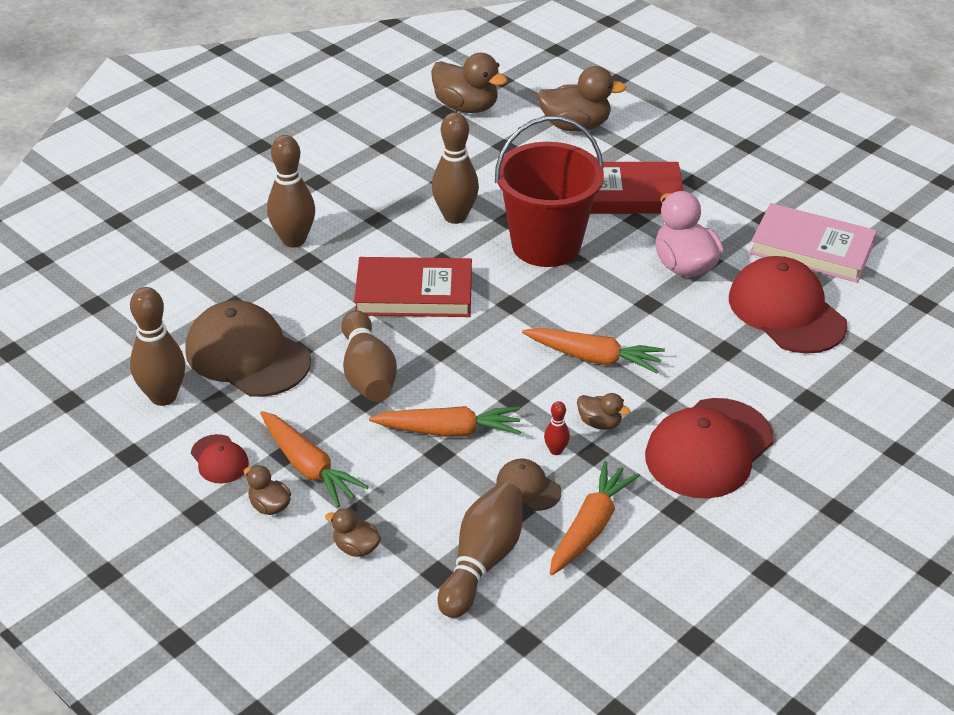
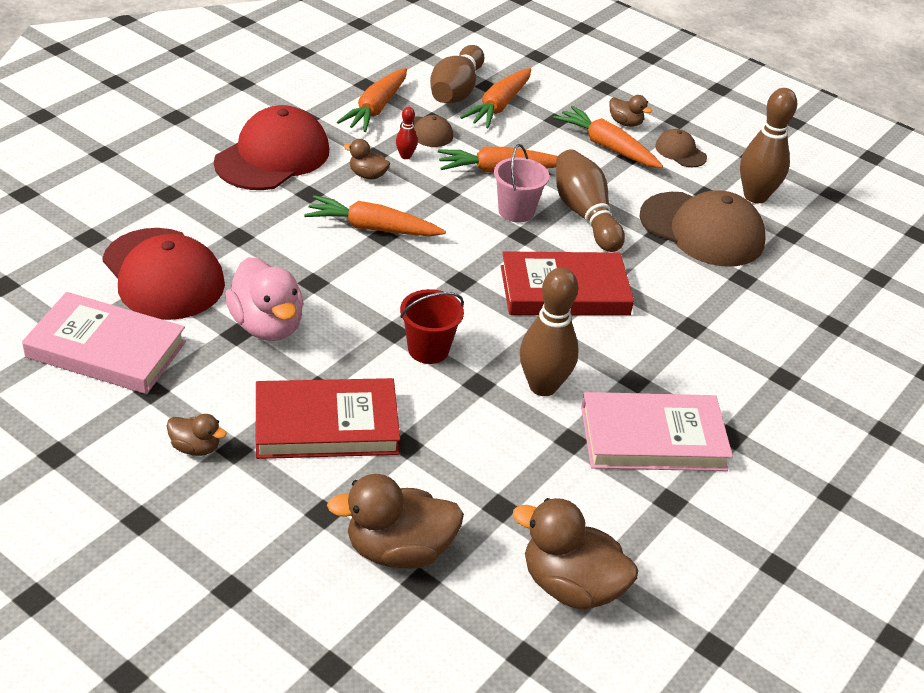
camera: 170 degrees right, 0 degrees up
red cap [191,434,249,484] -> brown cap [655,129,707,167]
brown bowling pin [267,135,315,248] -> none
brown duck [325,509,381,557] -> brown duck moved to [167,414,227,456]
red bucket [495,116,604,267] -> red bucket [400,289,464,364], size x0.50
none -> orange carrot [460,68,531,128]
none -> pink bucket [494,144,549,223]
none -> pink book [581,392,733,471]

